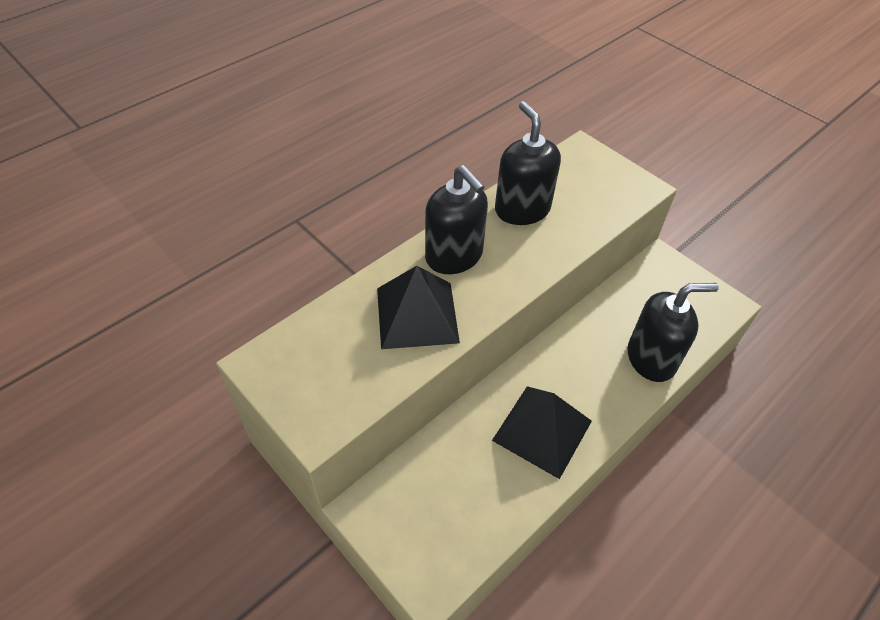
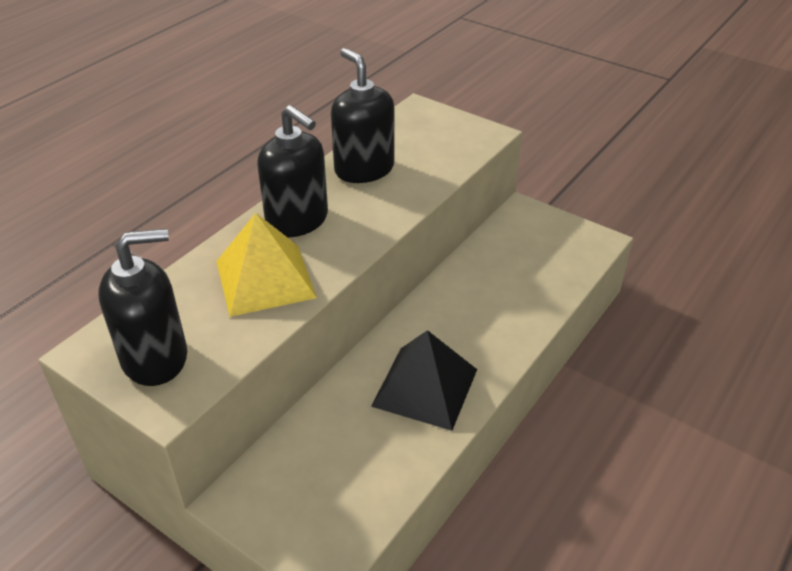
camera: 10 degrees left, 10 degrees down
black pyramid [377,266,460,349] -> yellow pyramid [216,213,317,317]
black soap dispenser [628,283,719,382] -> black soap dispenser moved to [98,229,187,386]

